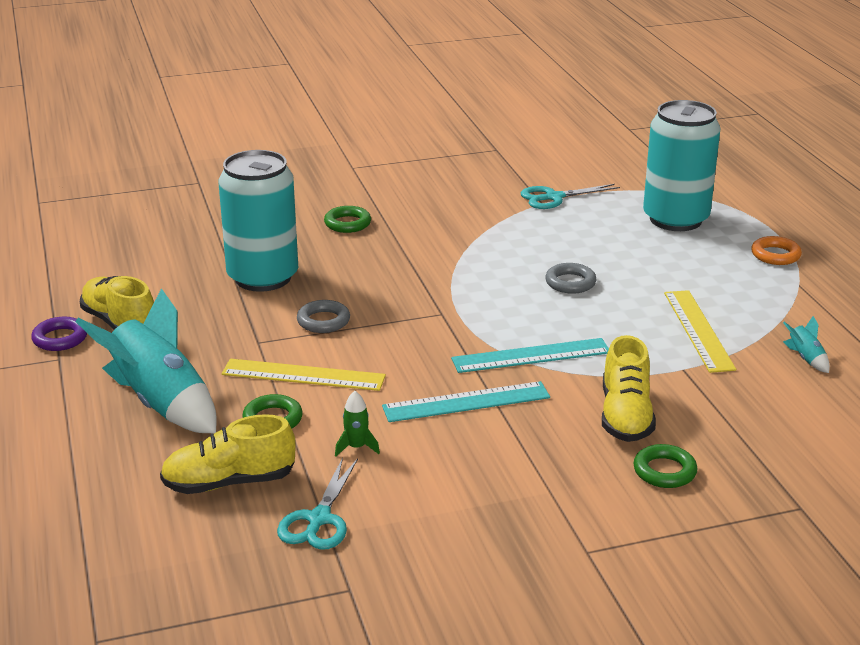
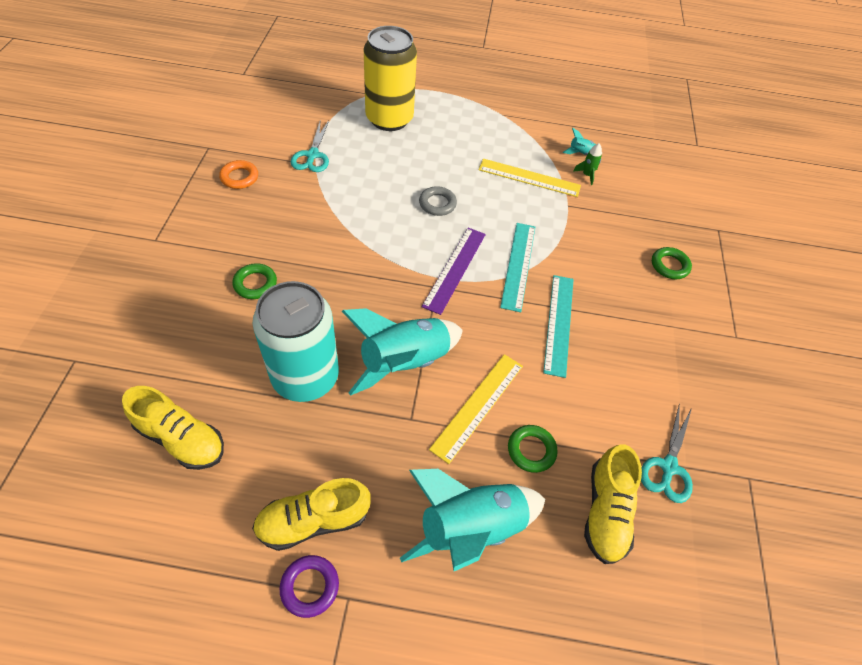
camera: 70 degrees left, 25 degrees up
turquoise scissors [277,457,358,550] -> turquoise scissors turned 75 degrees clockwise [641,403,693,503]
grey ring [297,300,350,333] -> turquoise rocket [342,308,463,396]
green rocket [335,391,380,456] -> green rocket moved to [573,143,602,185]
yellow shoe [602,335,656,442] -> yellow shoe moved to [122,386,224,470]
turquoise can [643,100,720,231] -> yellow can [364,26,417,131]
orange ring [751,236,802,265] -> orange ring moved to [219,160,258,189]
none -> purple ruler [422,228,486,315]

